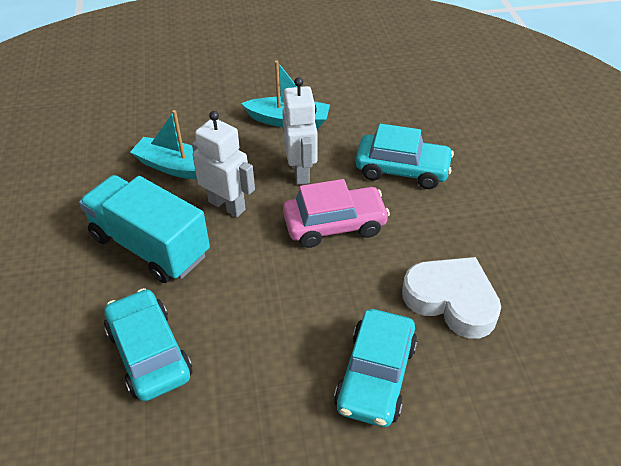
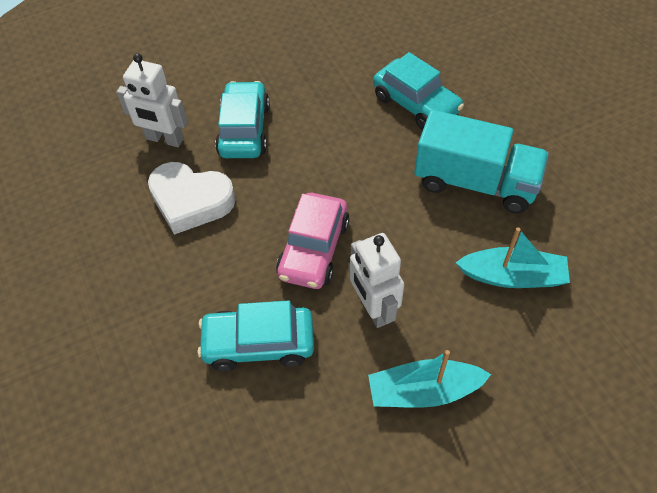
camera: 165 degrees right, 10 degrees up
white robot [192,111,255,217] -> white robot moved to [116,53,188,147]
pink car [283,179,390,248] -> pink car turned 45 degrees counterclockwise [276,193,350,289]

